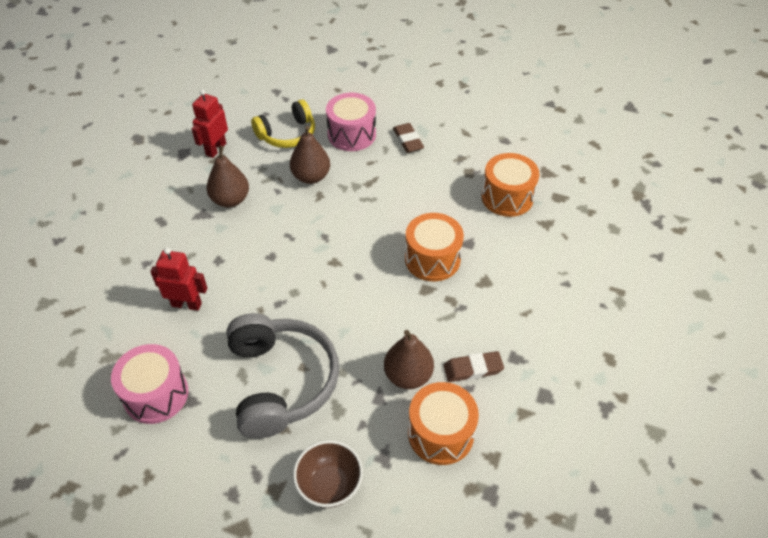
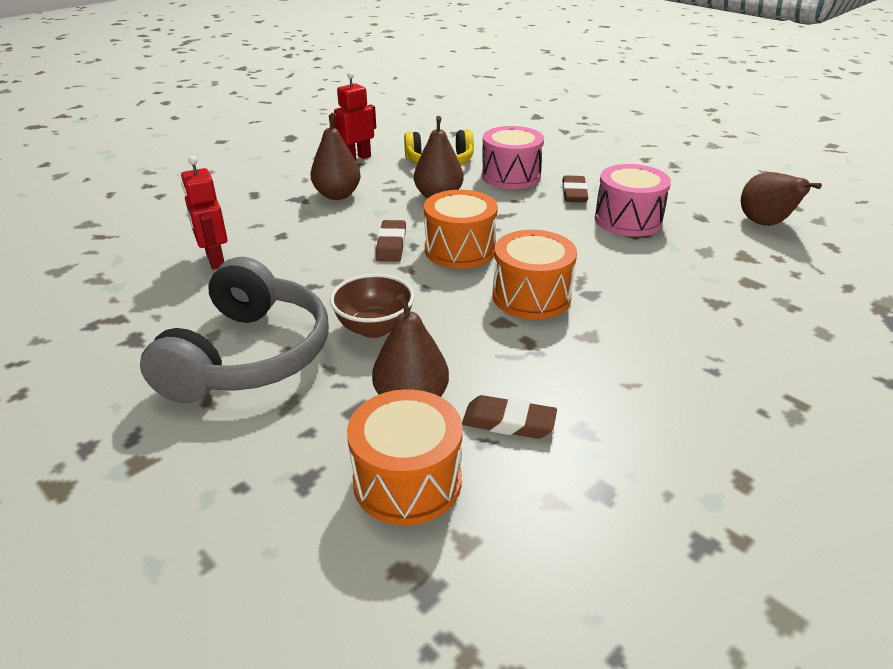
camera: 25 degrees right, 15 degrees down
pink drum [111,344,188,424] -> pink drum moved to [595,164,671,237]
red robot [150,247,207,311] -> red robot turned 150 degrees counterclockwise [181,156,228,270]
brown bowl [293,440,363,508] -> brown bowl moved to [330,274,415,338]
orange drum [481,153,539,217] -> orange drum moved to [424,190,498,269]
none -> brown eraser [376,220,406,262]
none -> brown pear [741,172,822,226]

